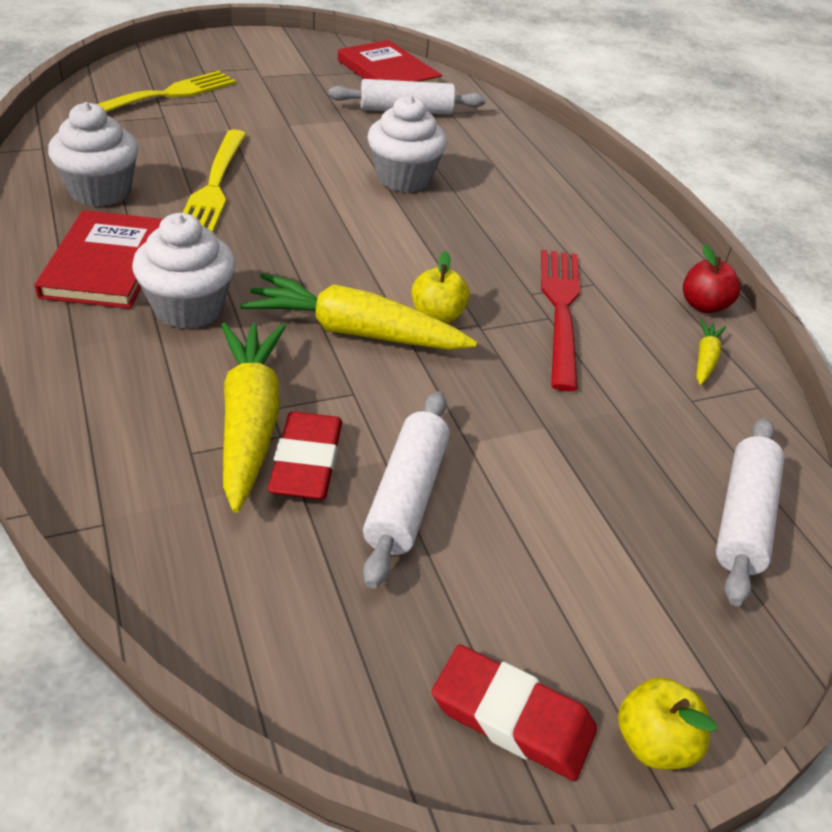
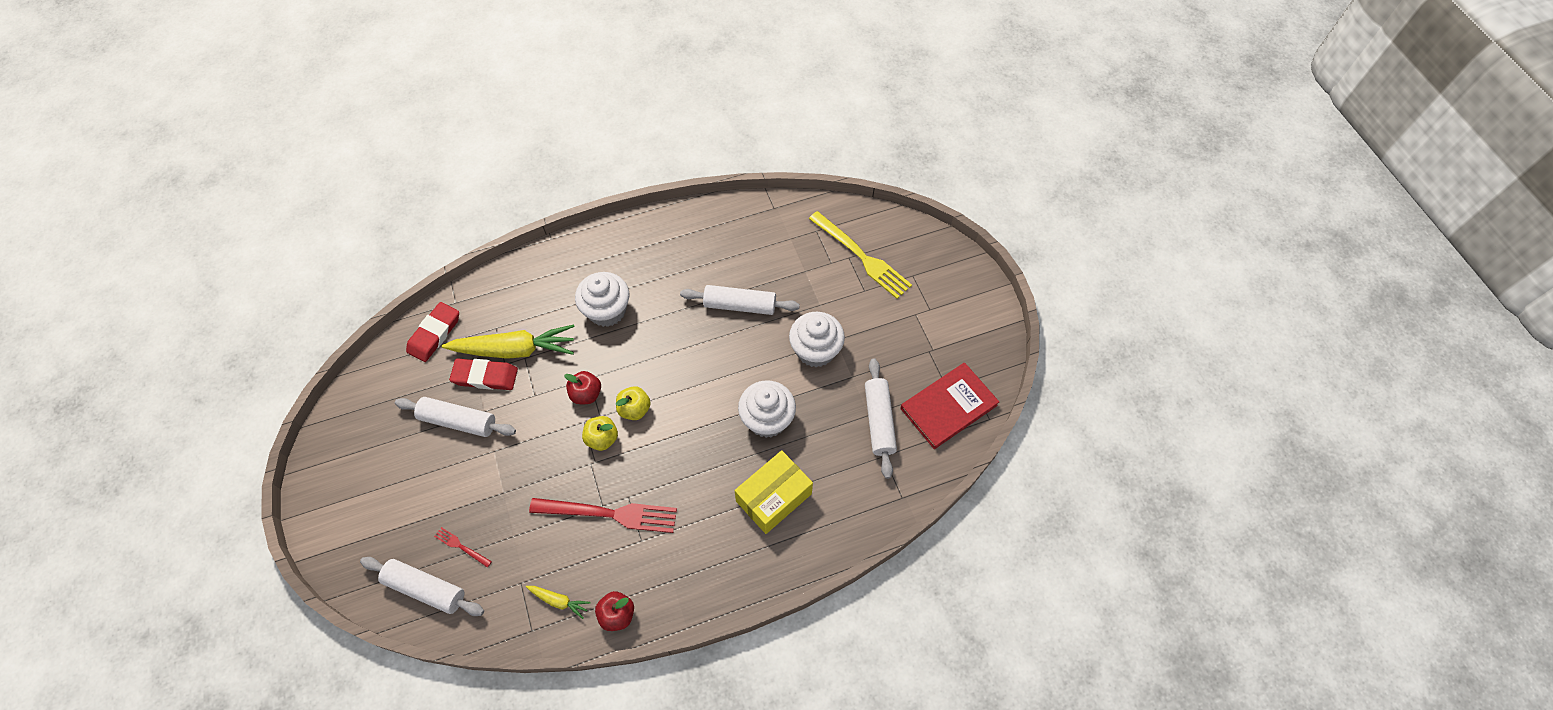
camera: 95 degrees right, 20 degrees up
red book [35,210,163,309] -> none
white cupcake [48,102,138,207] -> white cupcake moved to [789,312,845,367]
yellow fork [182,130,246,232] -> white rolling pin [680,285,800,315]
yellow carrot [240,273,477,350] -> red apple [564,371,601,404]
red eraser [432,645,597,781] -> red eraser moved to [406,302,459,362]
yellow apple [618,678,717,770] -> yellow apple moved to [616,386,651,420]
none -> red fork [434,527,492,568]
none -> yellow box [735,450,813,534]

